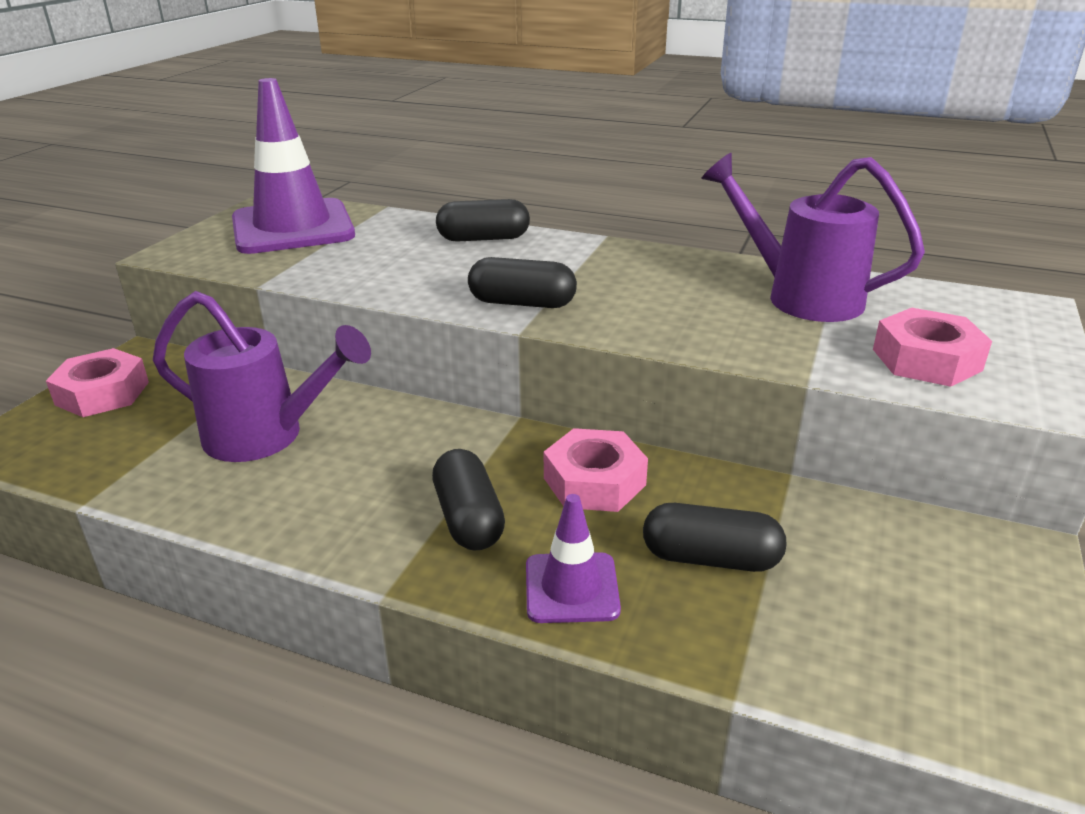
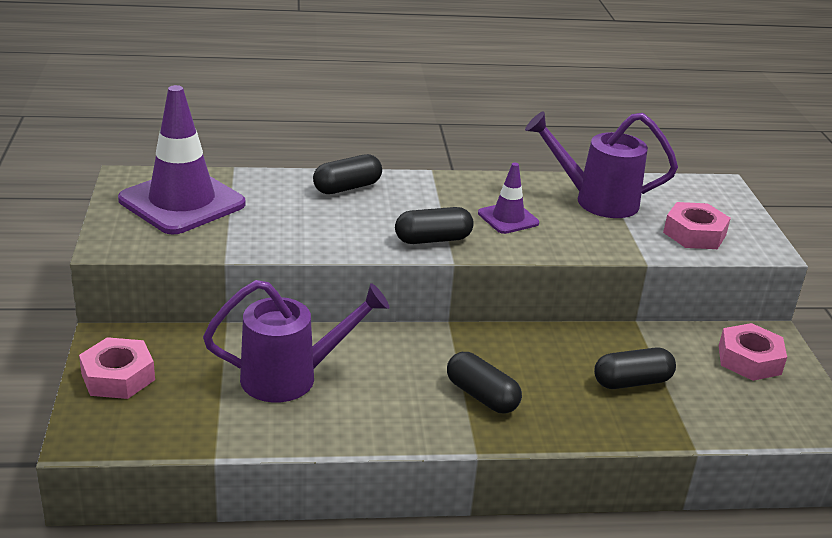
camera: 30 degrees left, 0 degrees up
purple traffic cone [526,494,621,623] -> purple traffic cone moved to [478,163,539,234]
pink nut [544,428,648,512] -> pink nut moved to [719,323,787,381]

